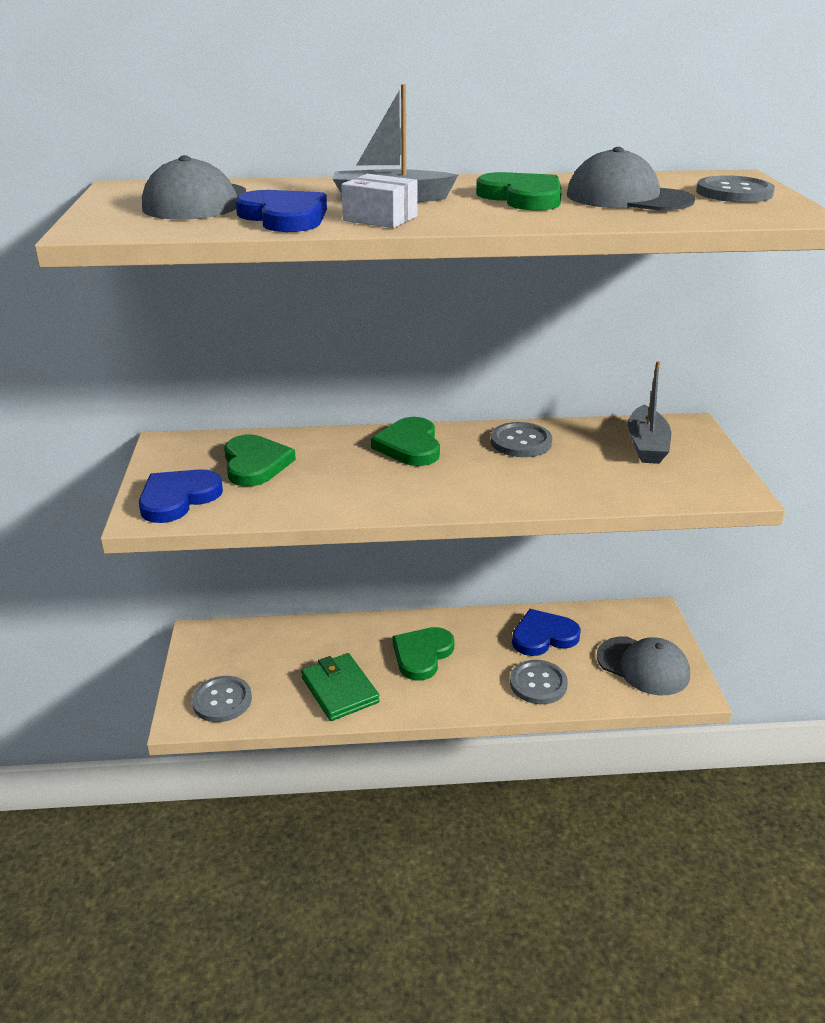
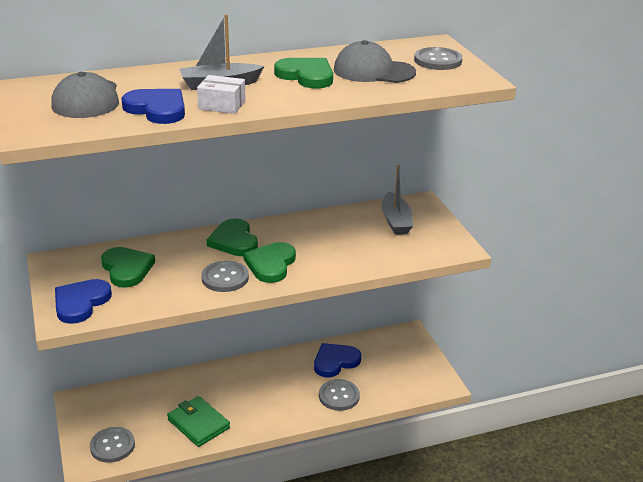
camera: 15 degrees left, 0 degrees up
green heart [393,627,455,681] -> green heart moved to [243,242,296,283]
grey button [491,422,552,457] -> grey button moved to [201,260,249,292]
grey cap [597,637,690,695] -> none

